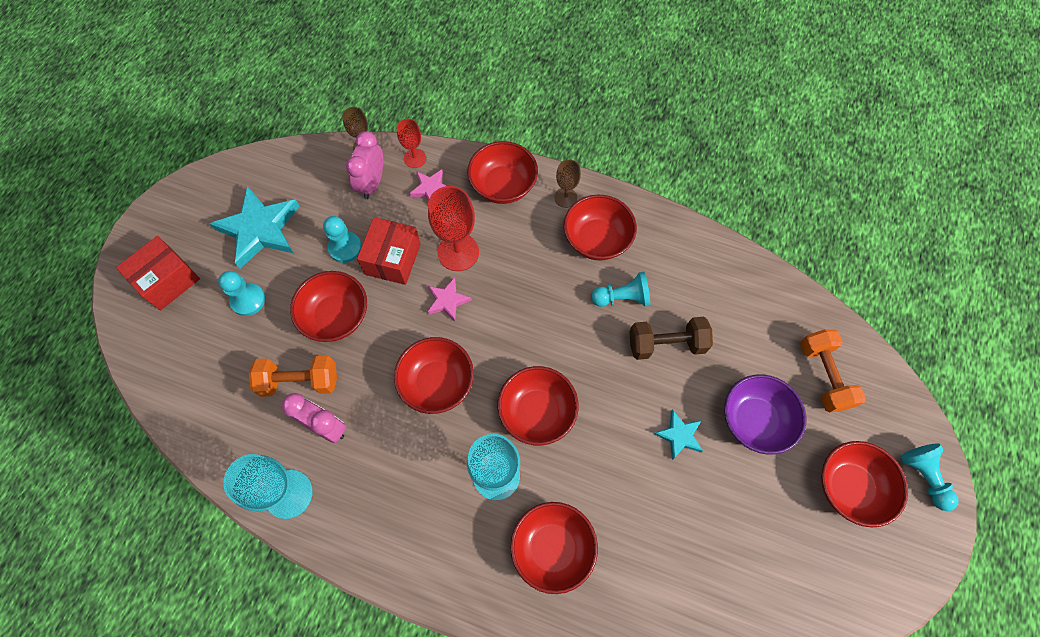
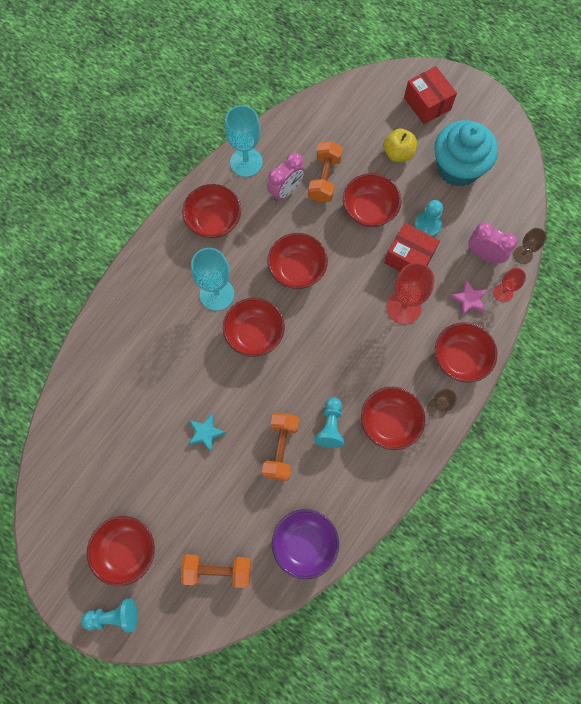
camera: 105 degrees right, 5 degrees up
turquoise star [209,186,300,268] -> turquoise cupcake [434,120,498,187]
turquoise pawn [218,271,265,316] -> yellow apple [383,128,417,162]
pink star [427,277,472,322] -> none
red bowl [510,502,598,594] -> red bowl moved to [182,184,241,238]
brown dumbbell [630,317,713,360] -> orange dumbbell [262,413,299,481]
purple bowl [724,375,806,455] -> purple bowl moved to [272,509,339,579]

